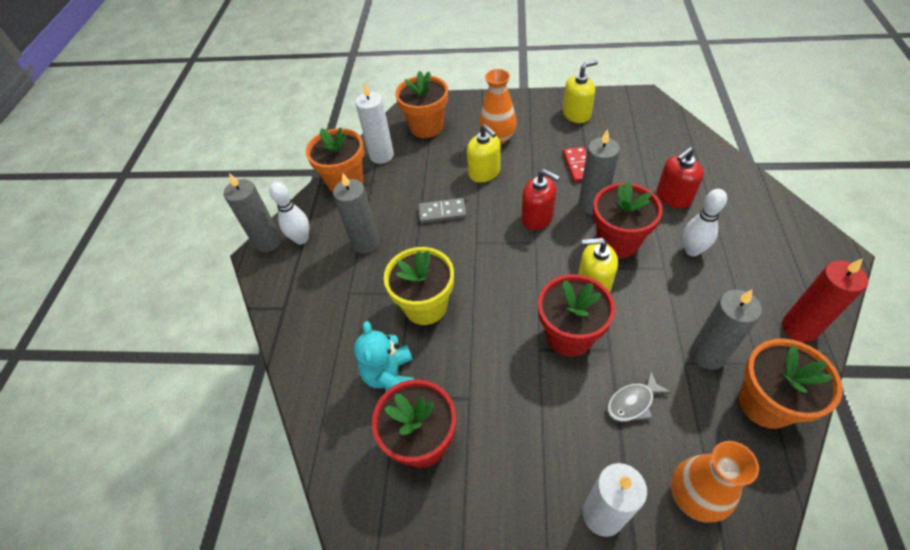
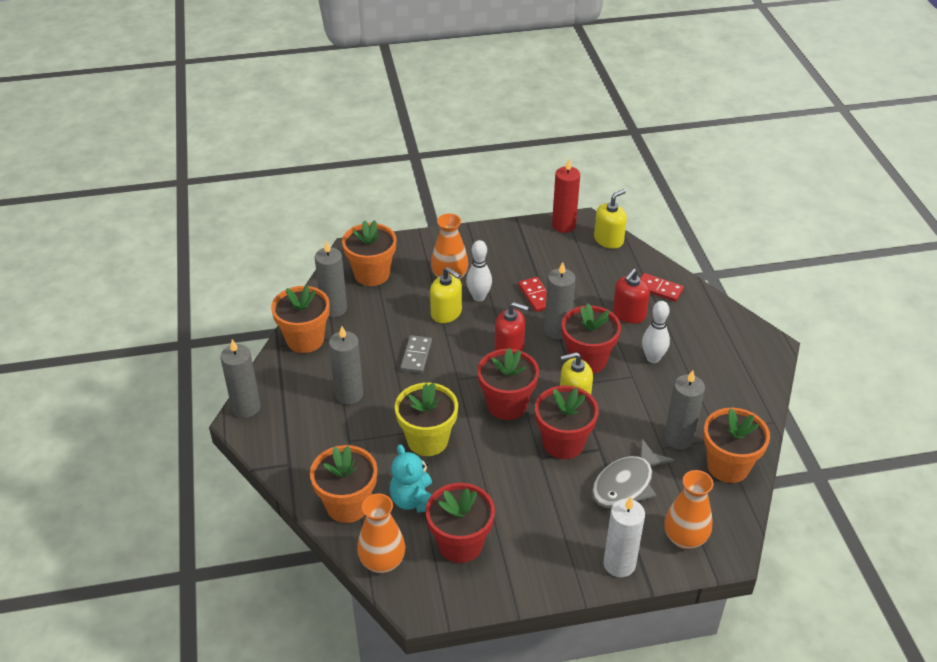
camera: 20 degrees left, 10 degrees down
white bowling pin [269,182,309,245] -> white bowling pin moved to [466,240,492,302]
white candle [355,82,394,164] -> grey candle [315,240,347,317]
grey domino [418,198,467,223] -> grey domino turned 60 degrees counterclockwise [400,335,432,373]
yellow soap dispenser [563,60,598,123] -> yellow soap dispenser moved to [594,189,627,249]
grey fish [607,370,672,422] -> grey fish [592,439,675,508], size x1.70
red candle [782,258,868,342] -> red candle moved to [552,159,580,233]
none -> orange flower pot [310,445,377,523]
none -> orange vase [357,494,405,573]
none -> red flower pot [477,348,539,420]
none -> red domino [640,273,684,302]

